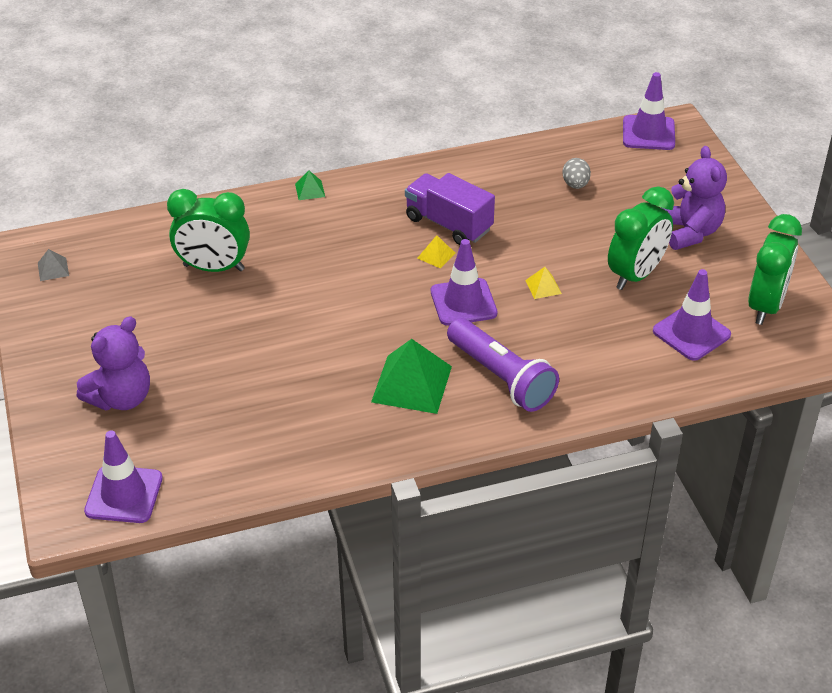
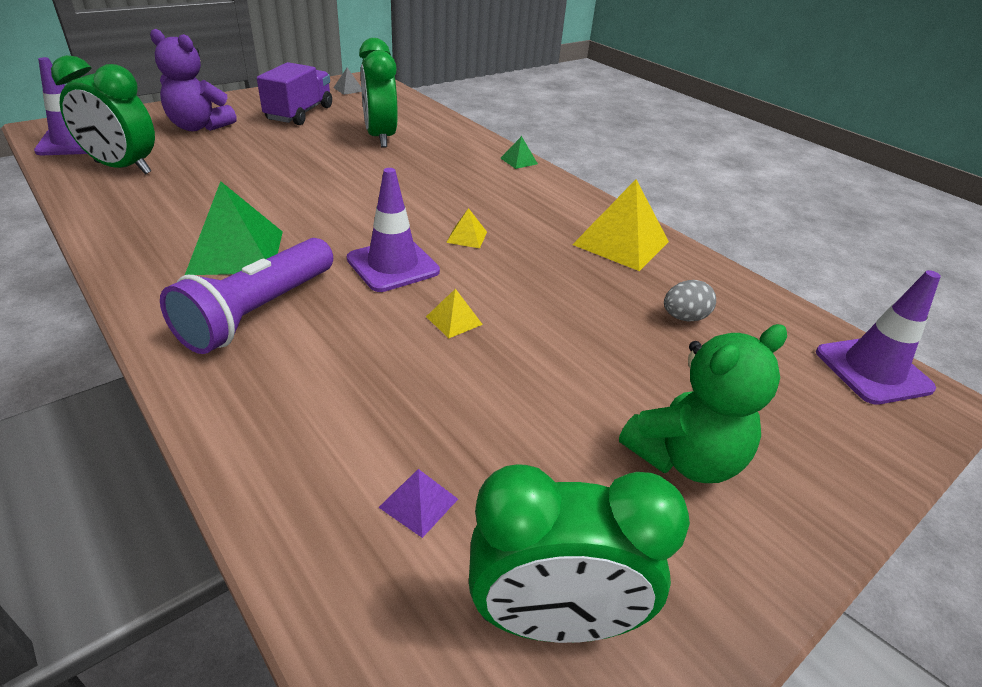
camera: 65 degrees right, 5 degrees down
purple truck [405,173,495,245] -> purple truck moved to [257,62,332,125]
green clock [608,186,674,290] -> green clock moved to [51,55,155,174]
purple traffic cone [653,269,731,361] -> purple pyramid [378,469,458,538]
purple teddy bear [662,146,727,250] -> green teddy bear [619,324,787,483]
none -> yellow pyramid [572,179,669,271]

